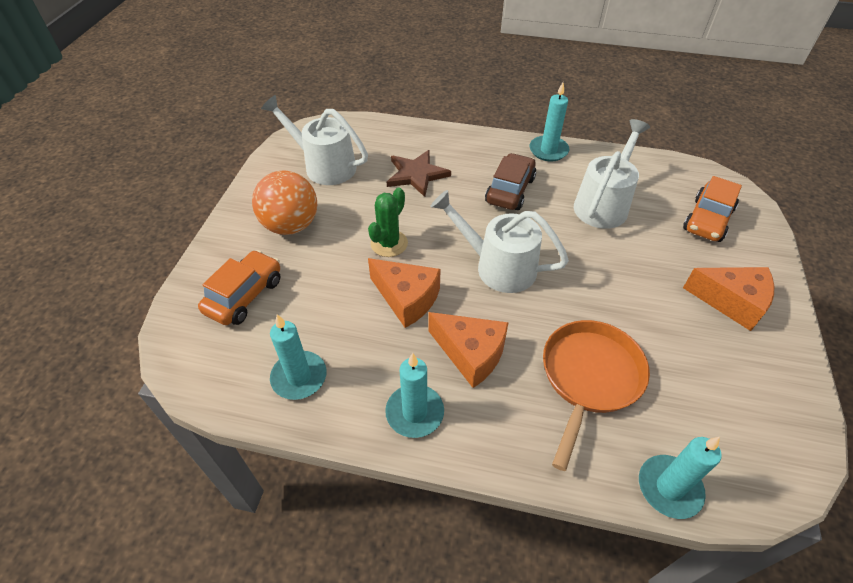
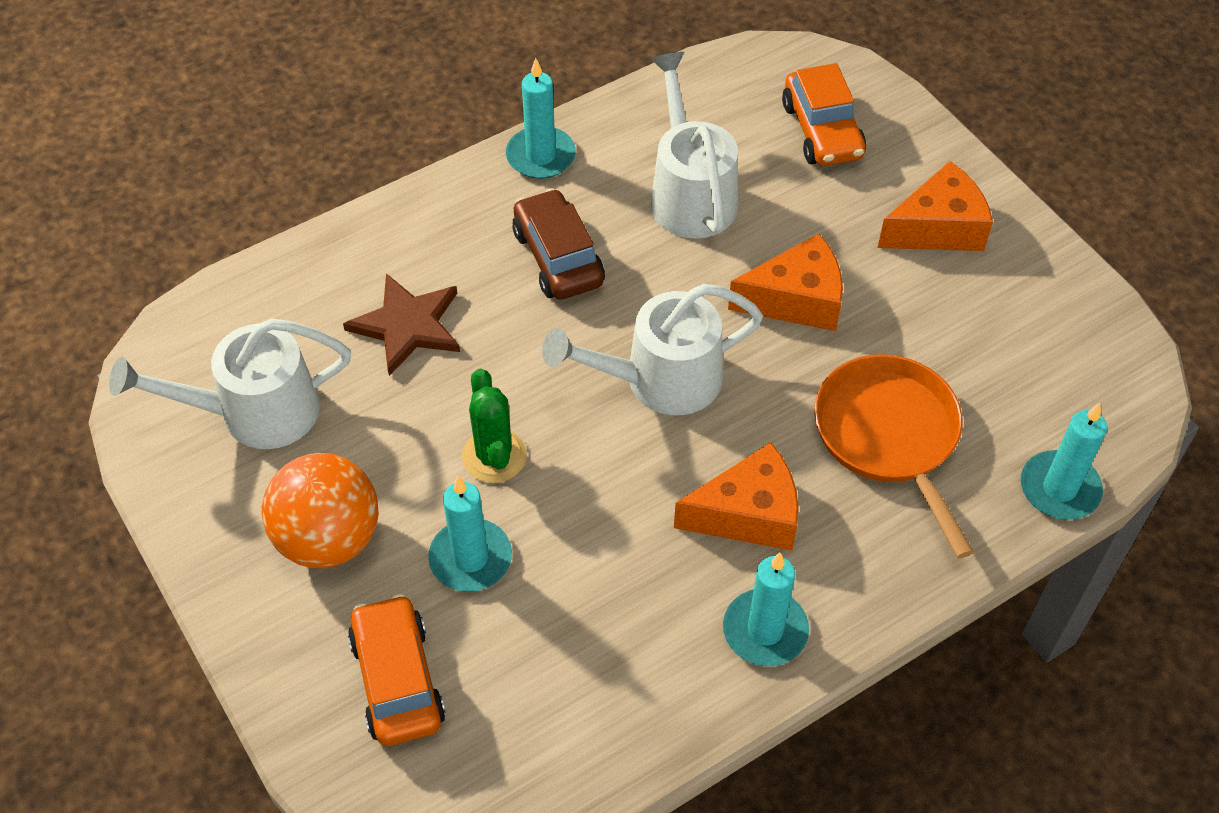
camera: 45 degrees left, 5 degrees up
turquoise candle [270,314,327,400] -> turquoise candle moved to [428,476,512,592]
orange cheese [368,258,441,328] -> orange cheese moved to [728,234,843,331]

